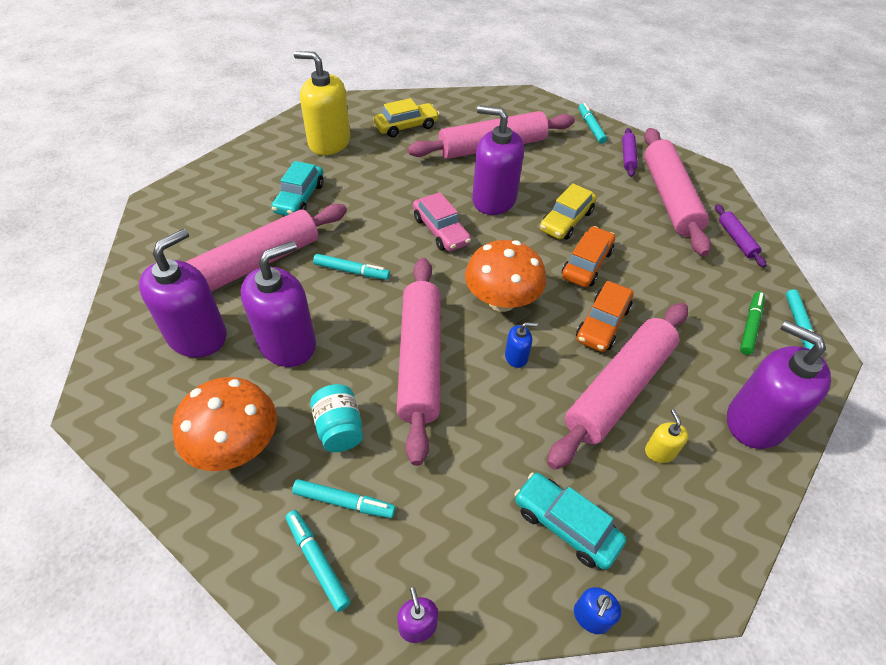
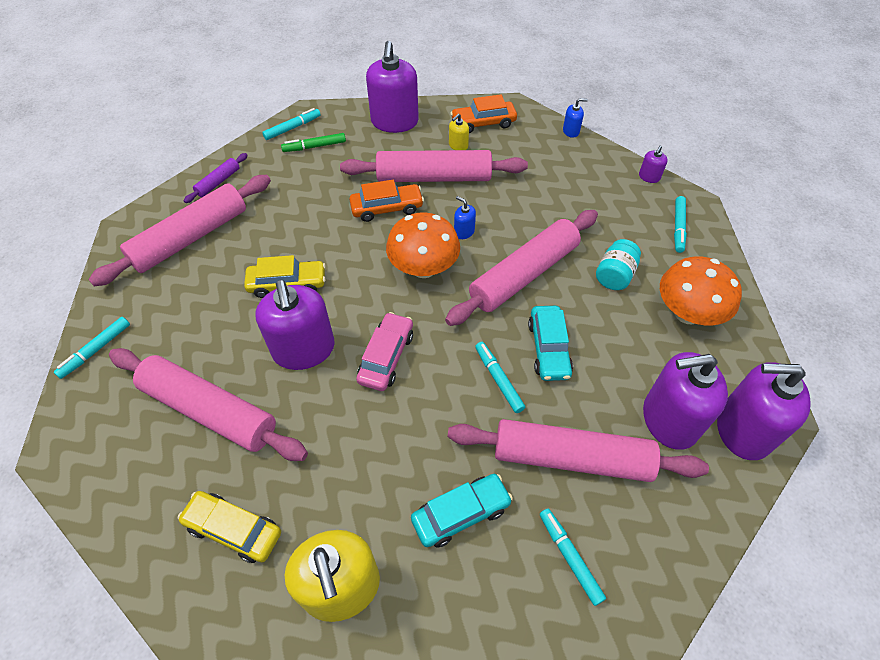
camera: 130 degrees left, 5 degrees up
purple soap dispenser [241,241,316,367] -> purple soap dispenser moved to [717,362,811,460]
turquoise marker [292,479,396,518] -> turquoise marker moved to [540,509,606,606]
turquoise car [514,472,626,570] -> turquoise car moved to [528,306,573,381]
orange car [562,226,615,287] -> orange car moved to [450,94,517,133]
purple rolling pin [622,128,638,177] -> none

